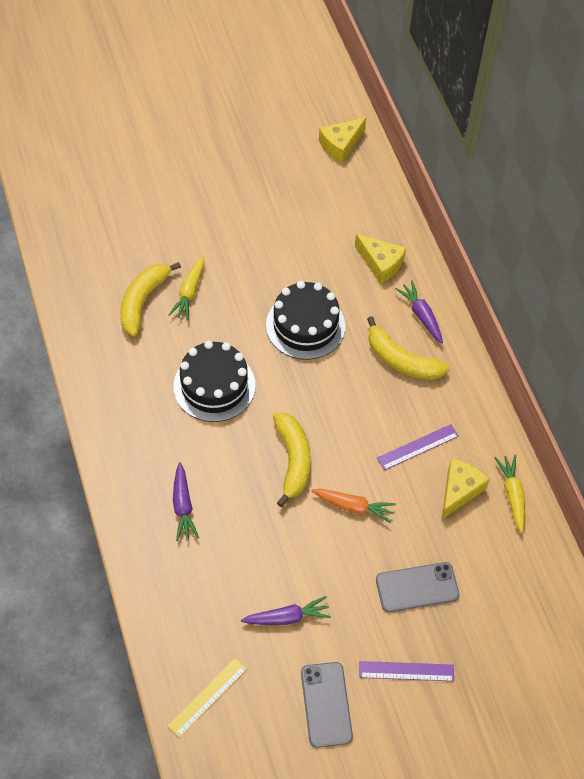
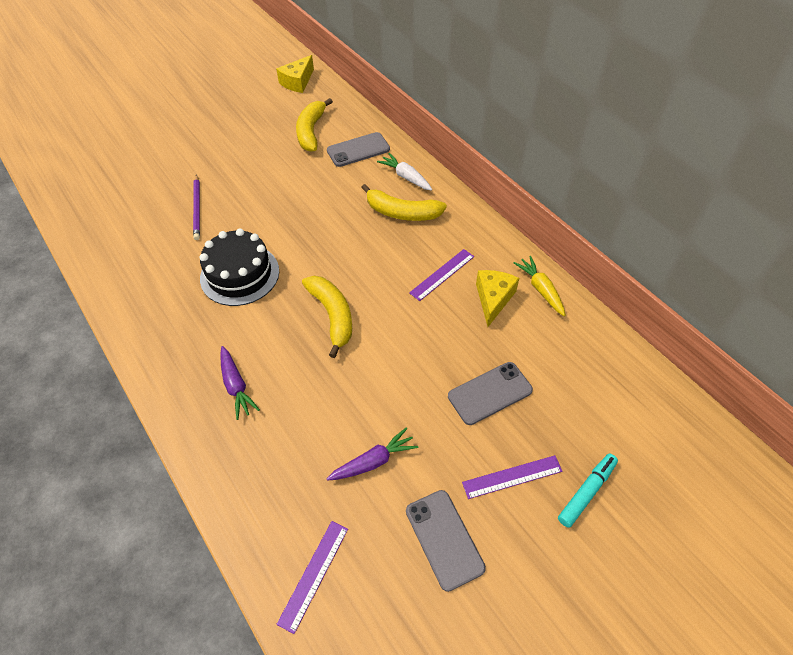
camera: 15 degrees left, 5 degrees down
yellow banana [120,262,181,336] -> yellow banana moved to [296,98,333,152]
yellow ruler [167,658,247,738] -> purple ruler [276,521,348,634]
yellow carrot [169,256,204,320] -> purple pencil [193,174,200,240]
black cake [266,281,345,360] -> none
orange carrot [312,489,396,523] -> none
yellow cheese [355,234,406,284] -> grey phone [327,132,390,167]
purple carrot [395,281,443,344] -> white carrot [377,153,432,191]
none -> turquoise marker [558,454,618,528]

